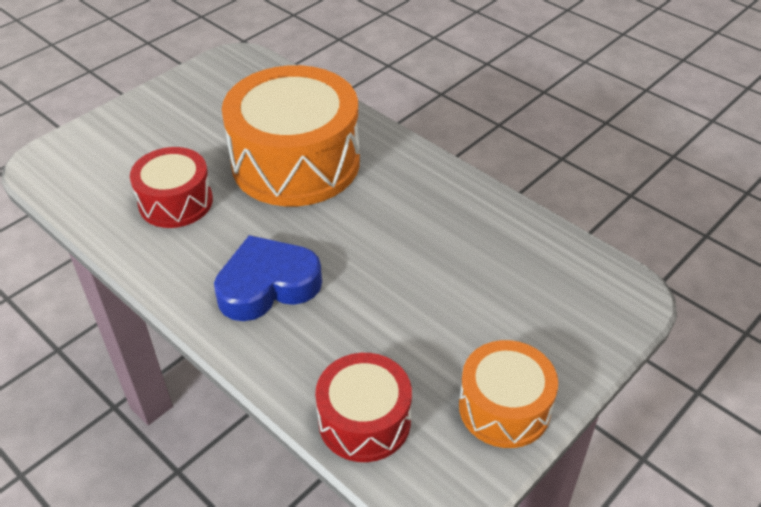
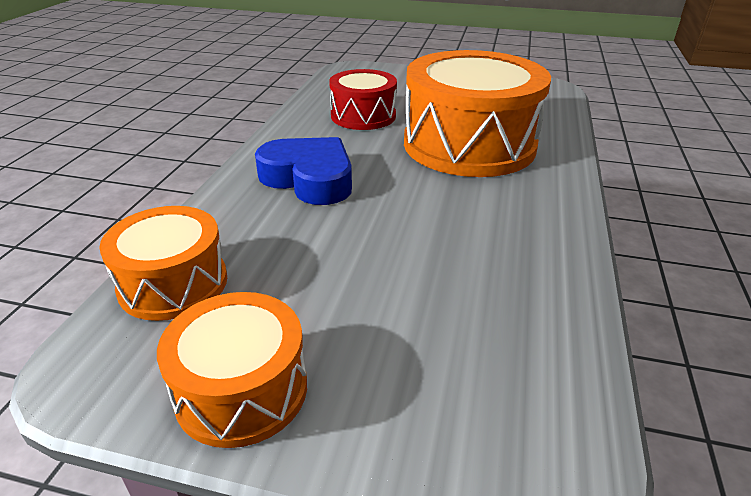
camera: 60 degrees right, 10 degrees down
red drum [315,353,412,462] -> orange drum [99,206,227,321]

